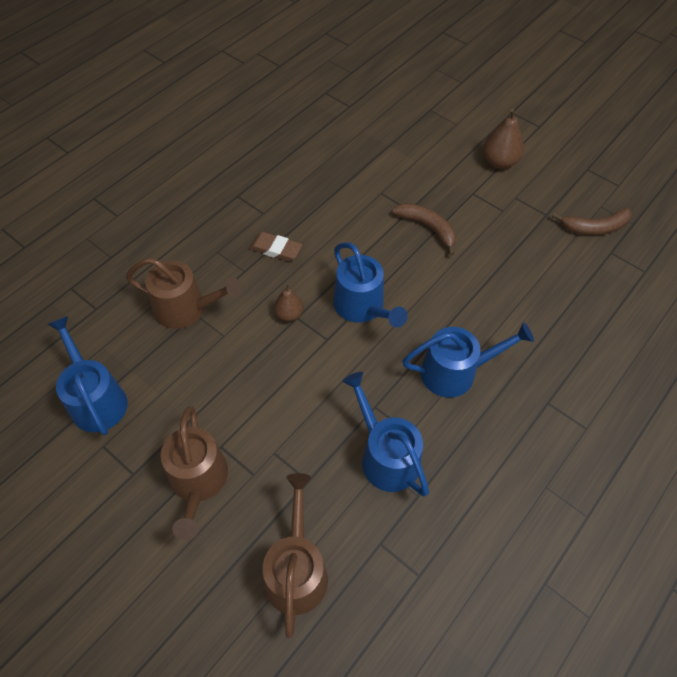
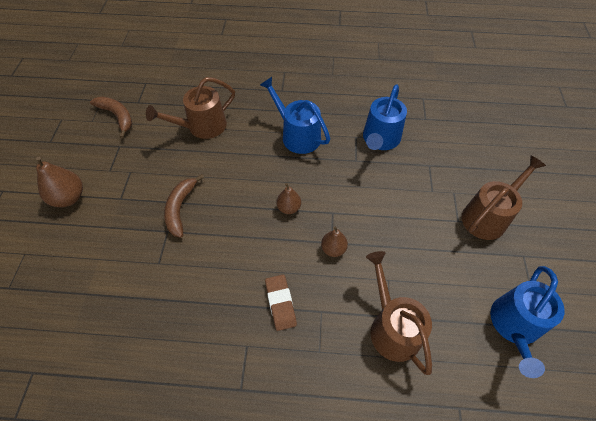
camera: 125 degrees left, 0 degrees up
brown watering can [263,473,328,638] -> brown watering can moved to [146,77,235,139]
blue watering can [333,242,408,327] -> brown pear [276,183,301,214]

